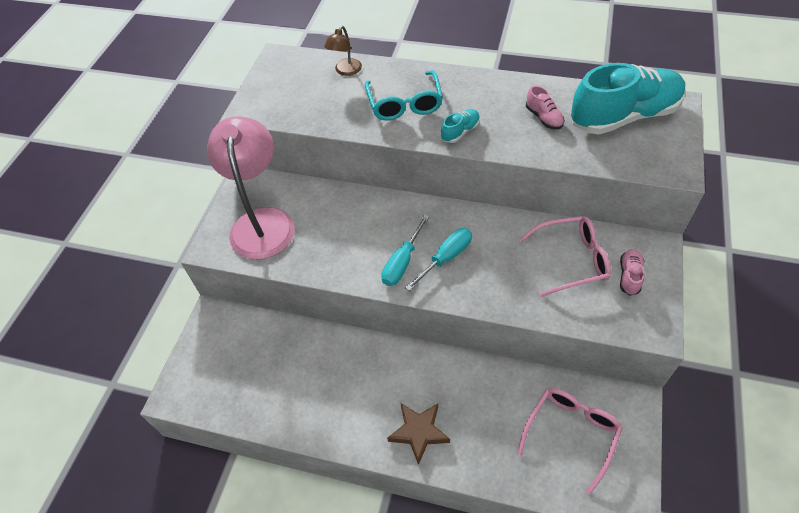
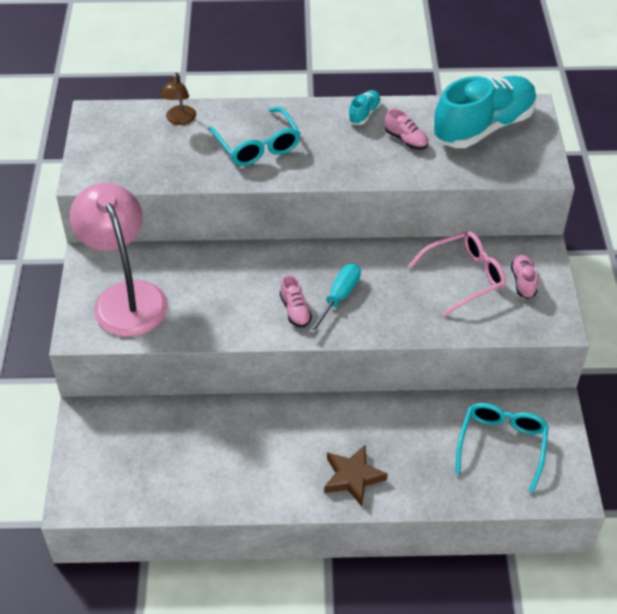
camera: 20 degrees left, 5 degrees down
turquoise screwdriver [381,215,429,286] -> pink shoe [280,275,312,328]
turquoise shoe [441,109,480,143] -> turquoise shoe moved to [348,90,381,125]
pink glasses [517,388,622,494] -> turquoise glasses [455,403,549,493]

